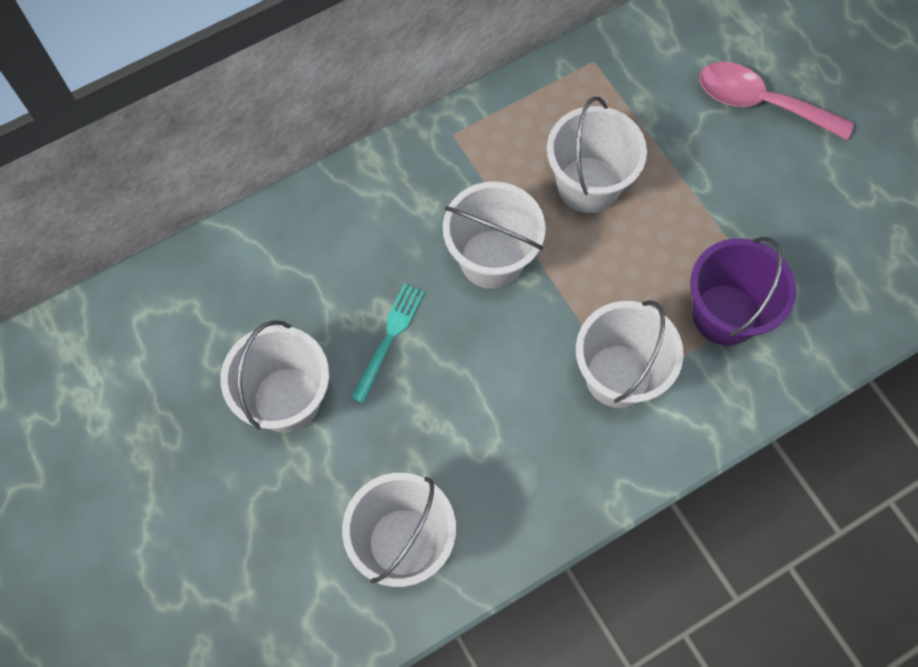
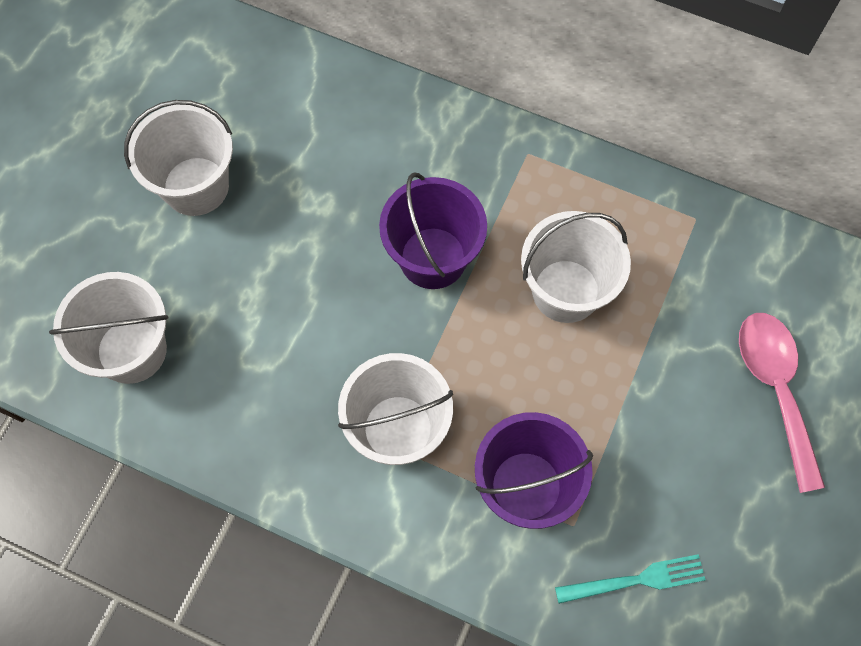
camera: 55 degrees right, 0 degrees up
turquoise fork [351,283,425,404] -> turquoise fork moved to [555,554,706,604]
white bucket [443,181,546,289] -> purple bucket [379,172,487,289]

